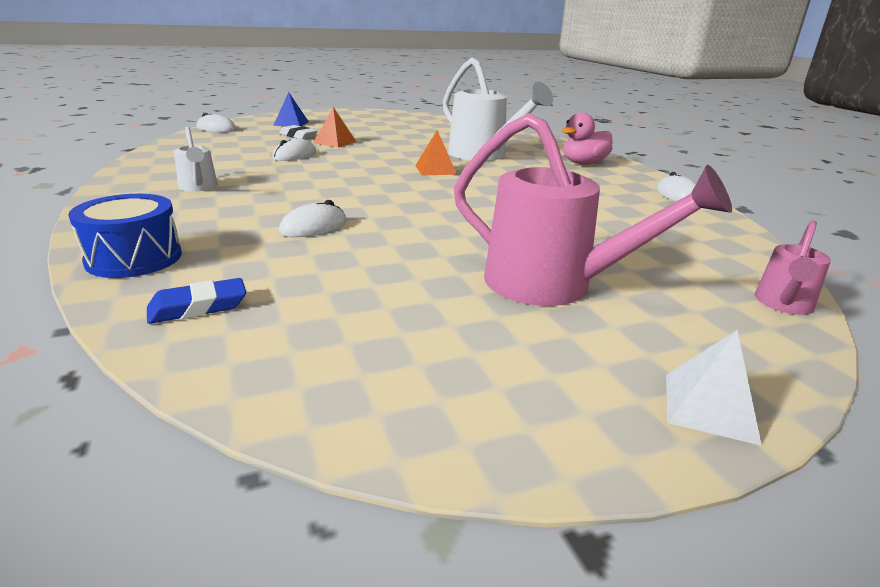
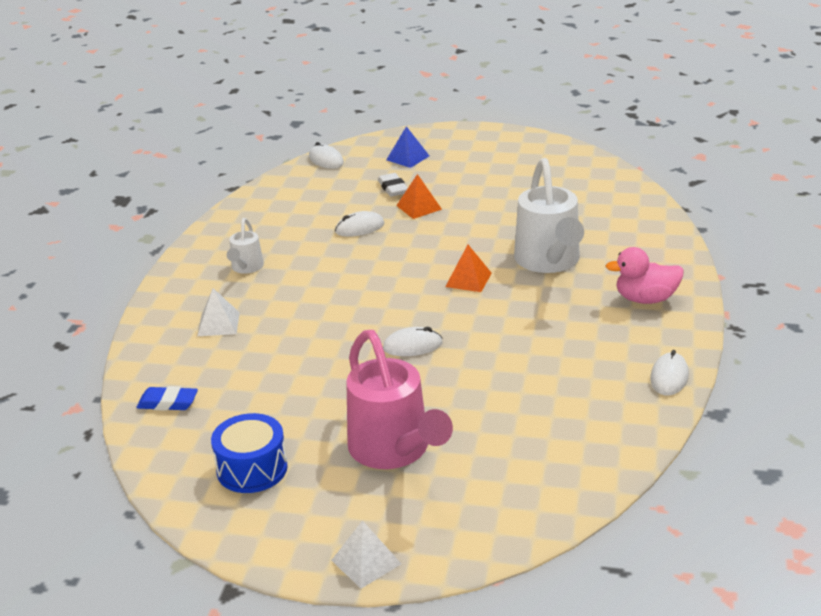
camera: 35 degrees right, 5 degrees up
blue drum [69,194,182,278] -> blue drum moved to [211,413,288,493]
white mouse [279,200,347,237] -> white mouse moved to [383,327,443,356]
pink watering can [755,220,831,315] -> none
none -> white pyramid [197,288,240,336]

